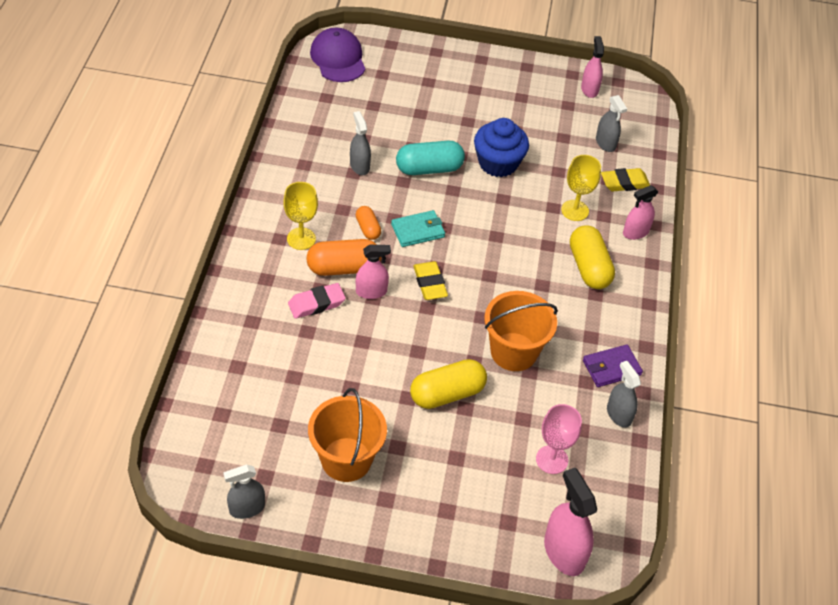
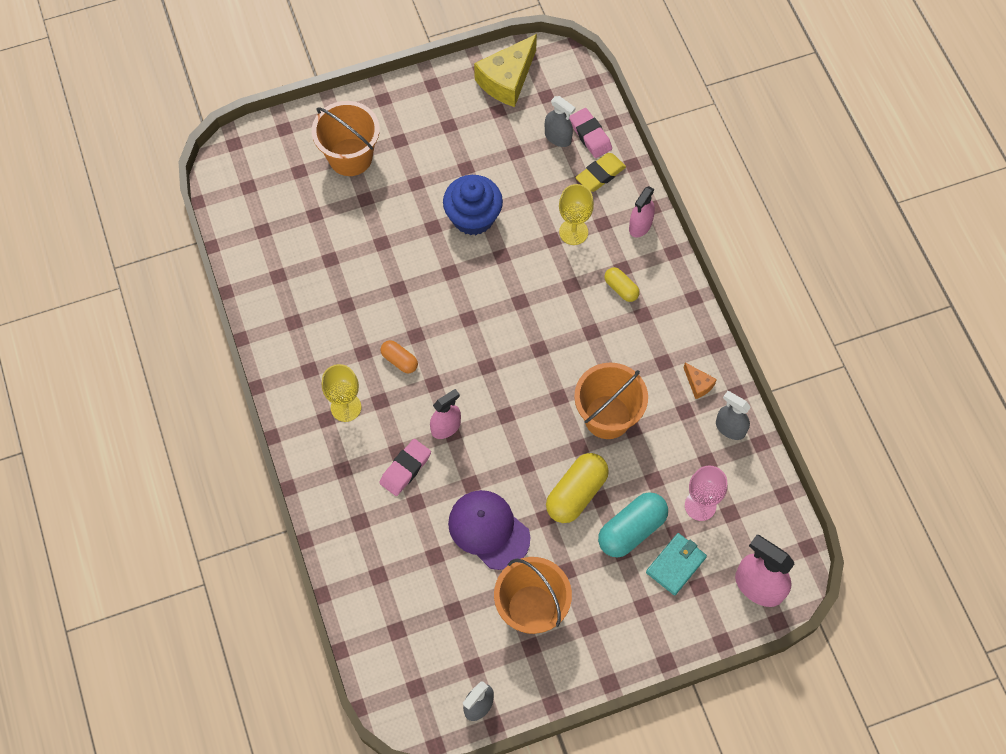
camera: 25 degrees left, 15 degrees up
orange capsule [306,239,381,276] -> none
purple cap [310,28,365,82] -> purple cap moved to [448,490,530,570]
grey spray bottle [350,111,371,175] -> none
turquoise wallet [391,210,445,247] -> turquoise wallet moved to [646,533,707,595]
turquoise capsule [396,141,465,175] -> turquoise capsule moved to [598,492,668,557]
yellow eraser [413,261,448,300] -> none
yellow capsule [570,225,615,289] -> yellow capsule [605,267,640,302], size x0.56
pink spray bottle [581,36,604,98] -> yellow cheese [474,34,537,107]
purple wallet [583,344,643,387] -> orange cheese [684,363,717,399]
none -> orange bucket [312,101,380,176]
none -> pink eraser [569,108,612,158]

